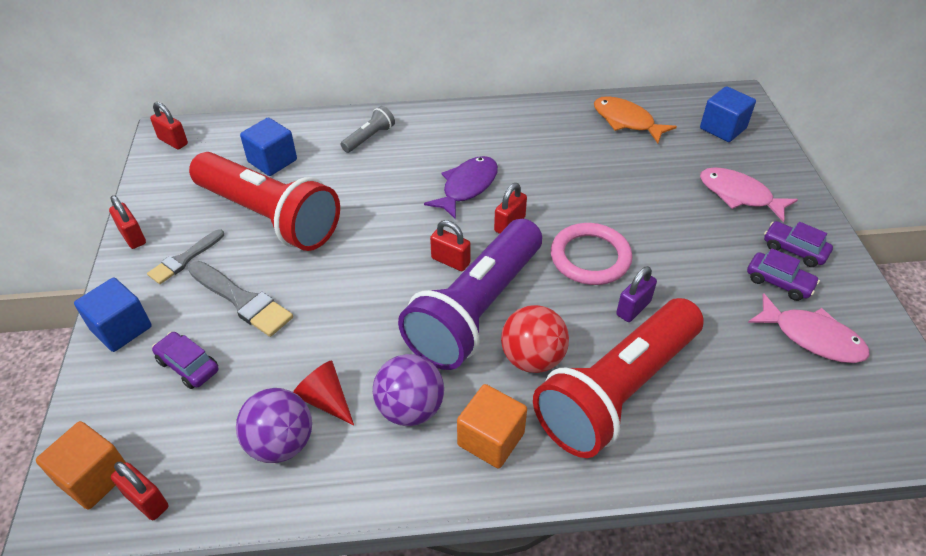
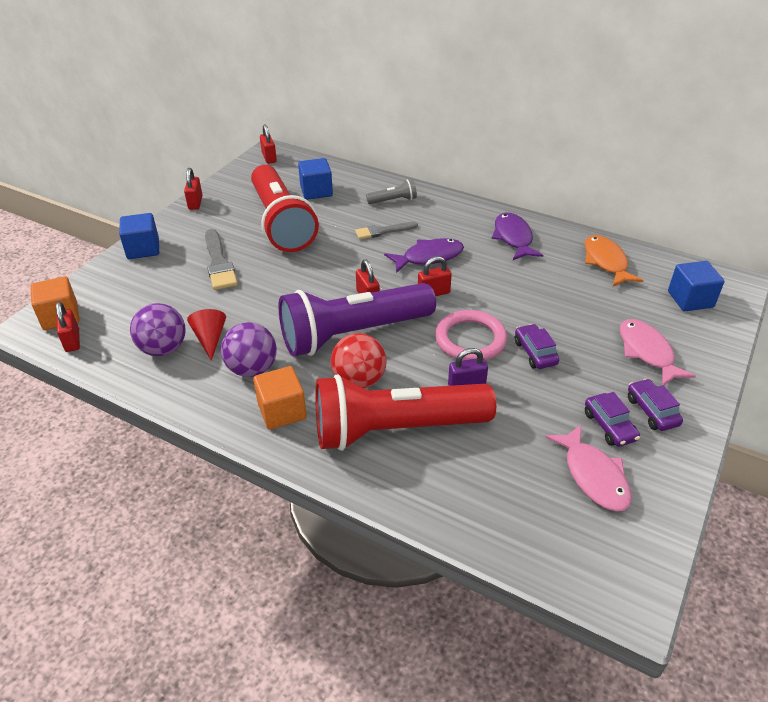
camera: 35 degrees right, 5 degrees down
grey brush [147,229,224,284] -> grey brush moved to [355,222,418,239]
purple car [152,332,219,389] -> purple car moved to [515,324,559,369]
none -> purple fish [492,213,543,260]

